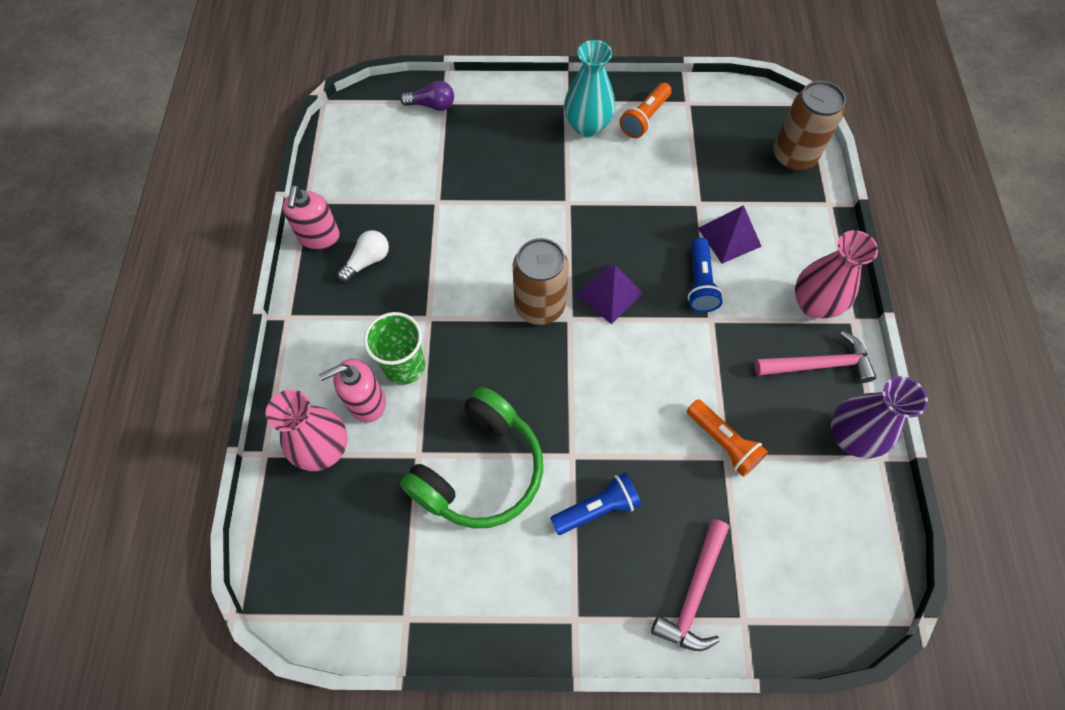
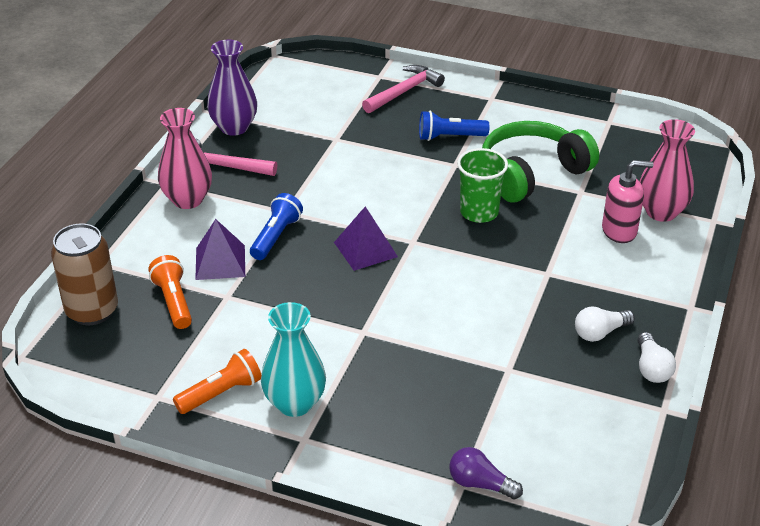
camera: 160 degrees left, 25 degrees down
pink soap dispenser [282,185,340,250] -> white light bulb [637,332,676,383]
green cup [364,312,425,385] -> green cup moved to [457,148,508,223]
brown can [513,238,569,325] -> none
orange flashlight [687,399,768,477] -> orange flashlight moved to [148,255,192,329]

